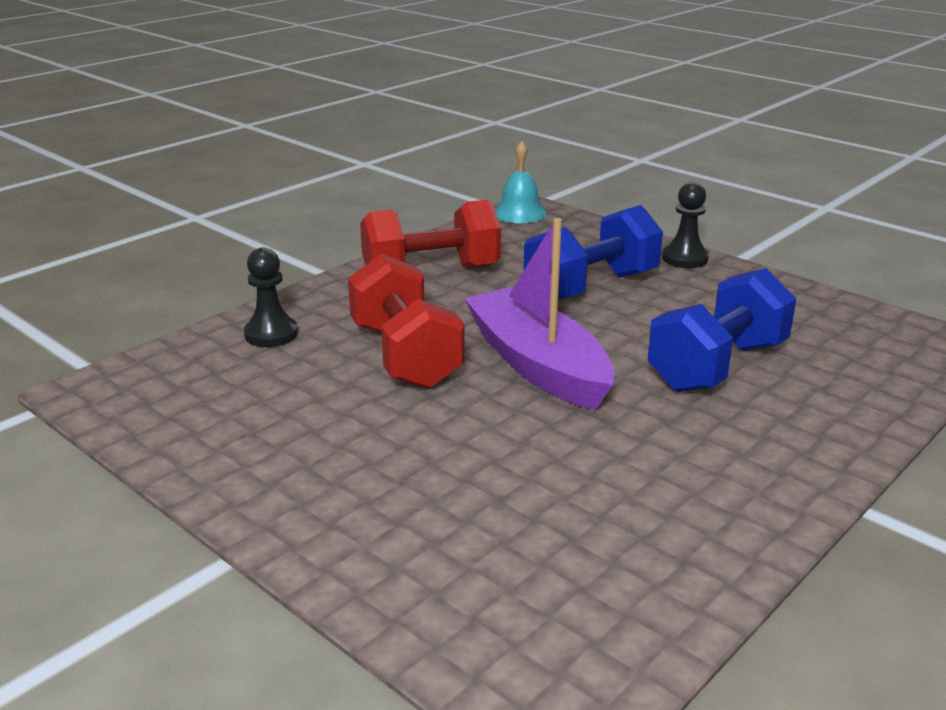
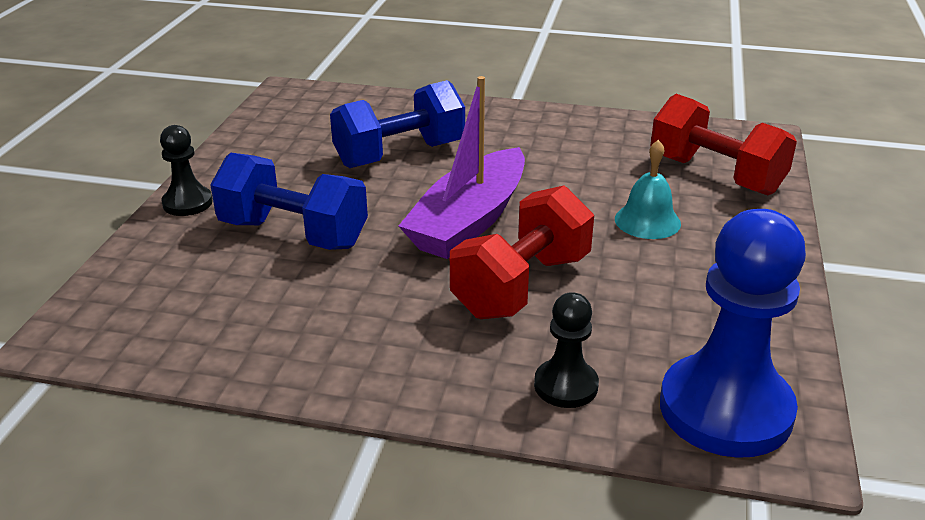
camera: 120 degrees left, 5 degrees up
red dumbbell [360,200,501,269] -> red dumbbell moved to [650,94,797,195]
turquoise bell [495,141,547,223] -> turquoise bell moved to [615,140,681,239]
blue dumbbell [648,268,796,392] -> blue dumbbell turned 45 degrees counterclockwise [330,80,465,168]
none -> blue pawn [660,209,806,458]

